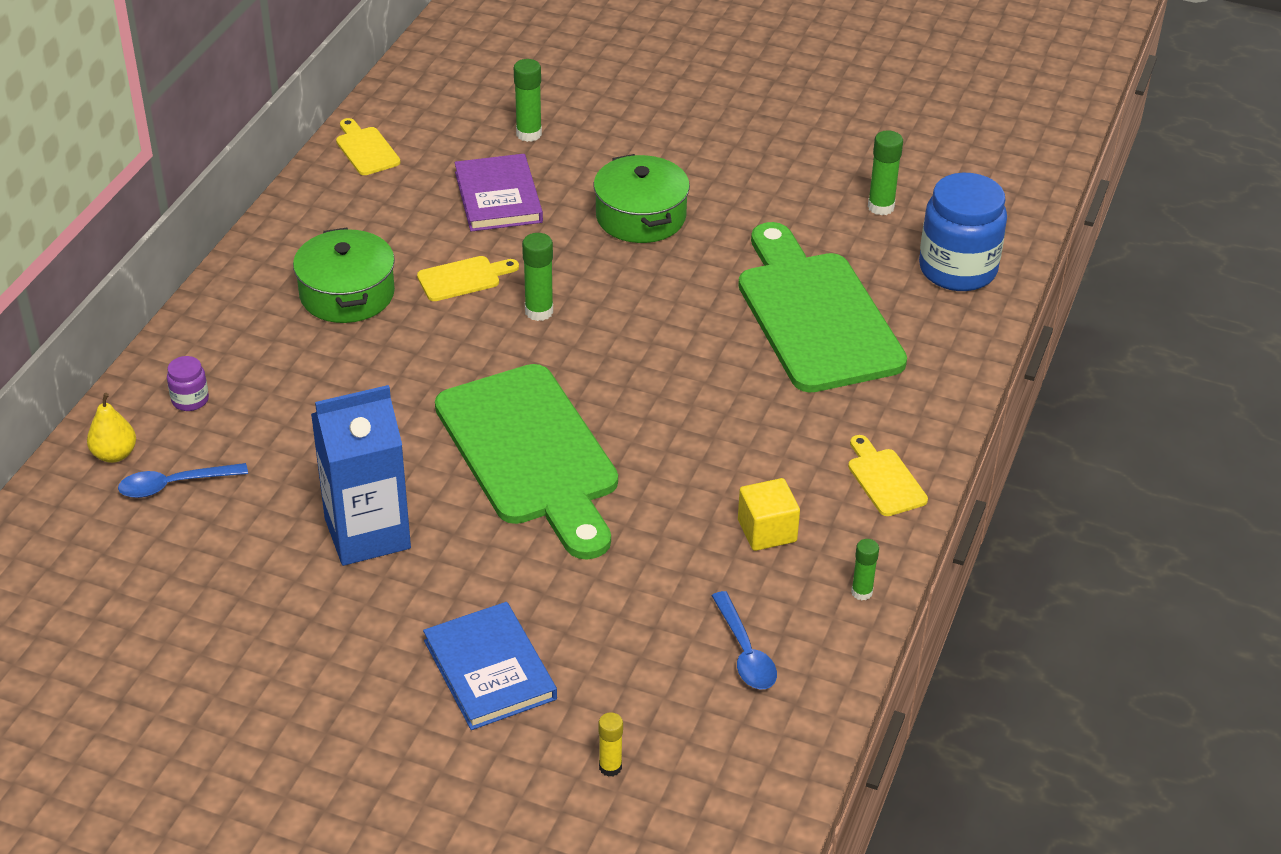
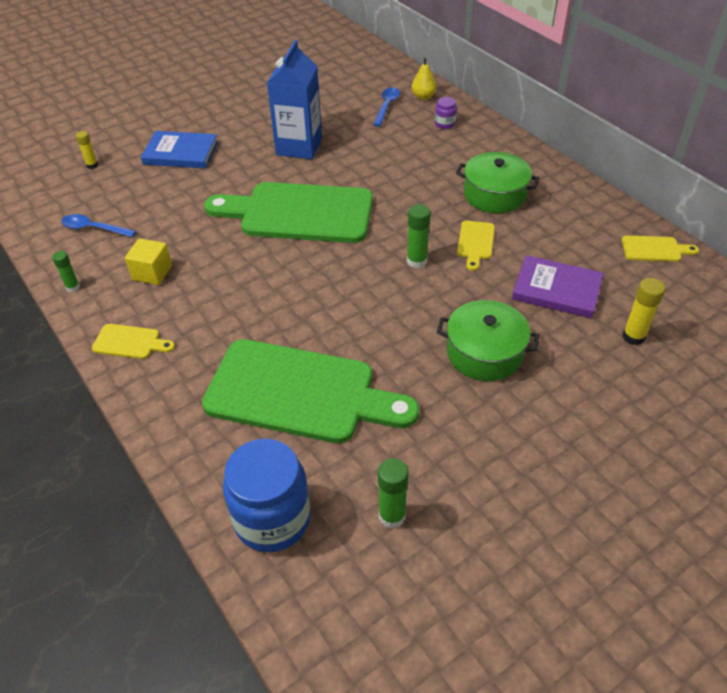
camera: 125 degrees right, 5 degrees up
green glue stick [514,59,542,142] -> yellow glue stick [622,278,665,345]

